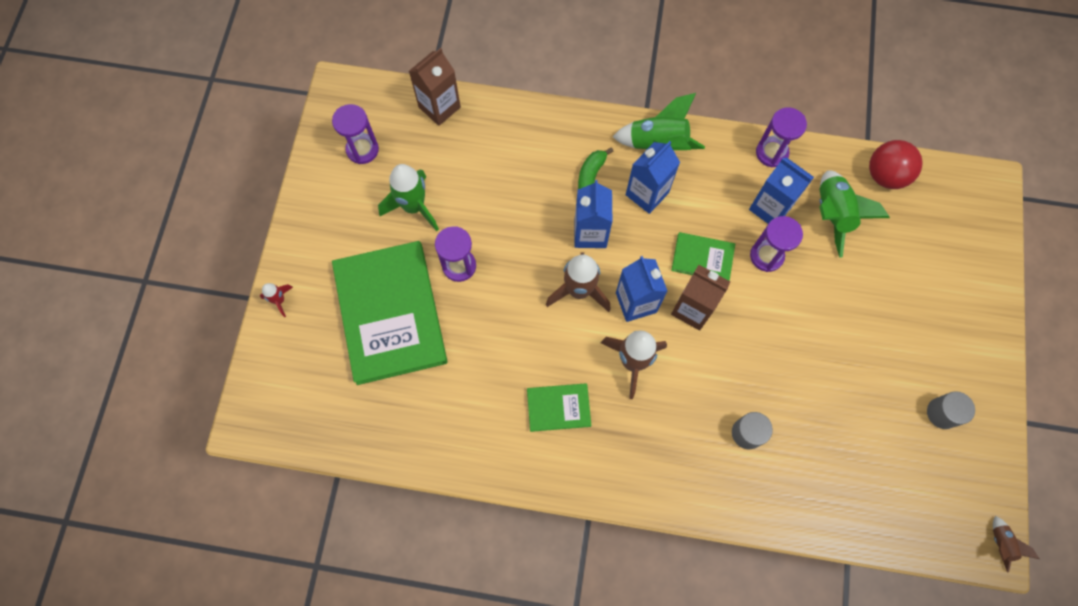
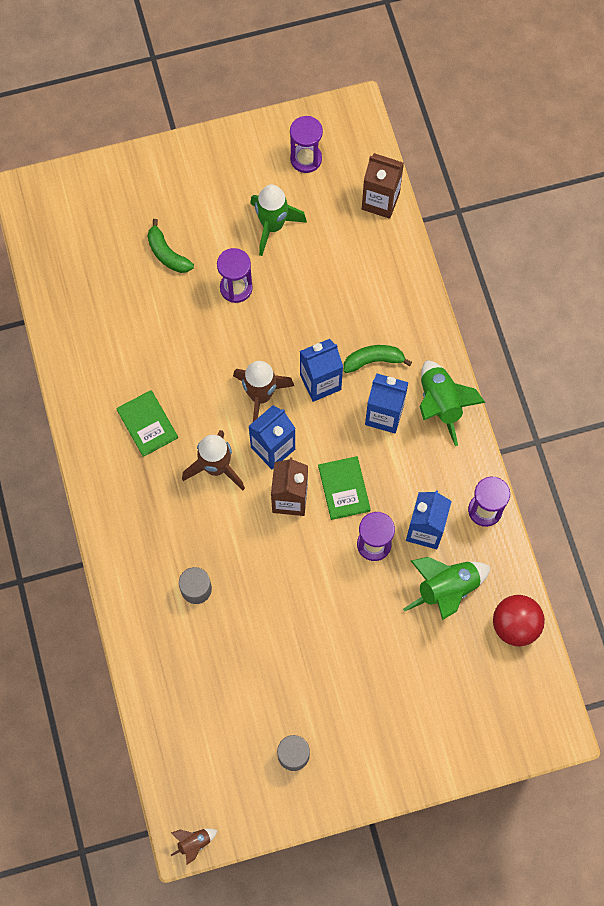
camera: 65 degrees right, 0 degrees up
red rocket [260,283,293,317] -> none
green book [332,241,447,385] -> green banana [147,219,194,273]

